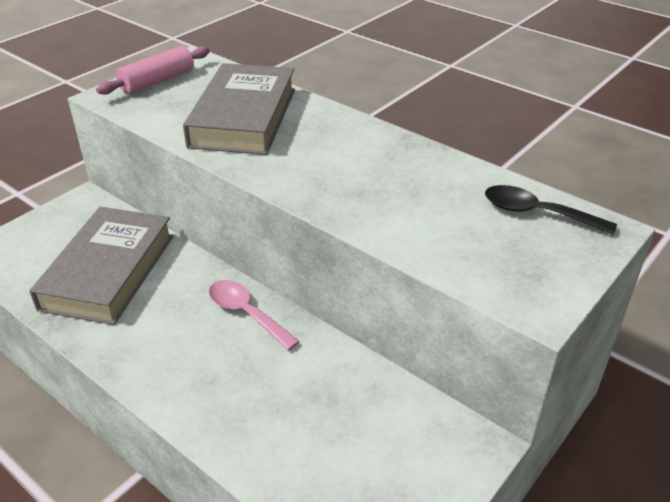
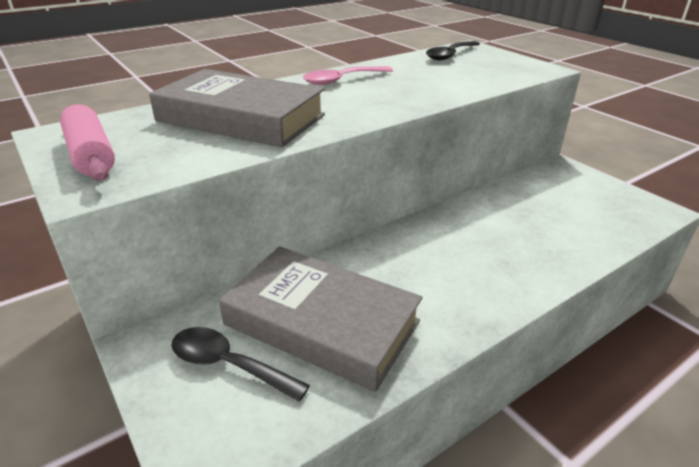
camera: 75 degrees left, 5 degrees down
pink spoon [209,280,300,351] -> pink spoon moved to [303,66,393,85]
none -> black spoon [171,327,310,402]

